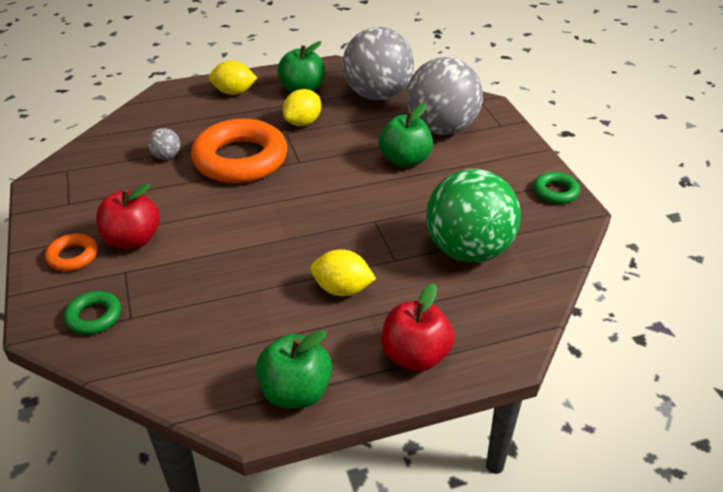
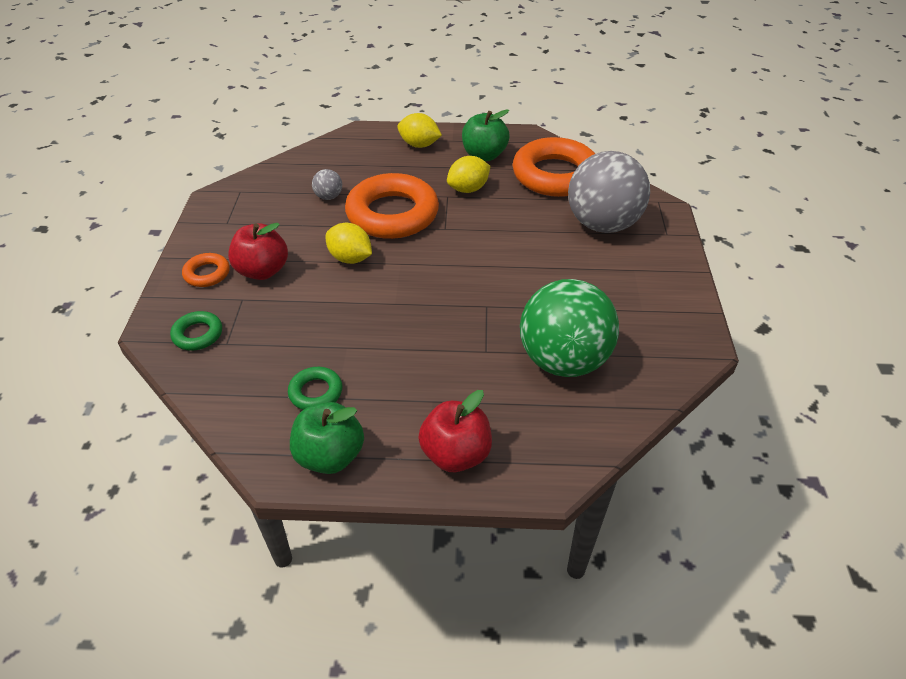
camera: 20 degrees right, 5 degrees up
yellow lemon [310,249,376,296] -> yellow lemon moved to [326,223,372,264]
grey ball [343,27,414,100] -> orange ring [513,137,595,197]
green apple [379,104,433,168] -> none
green ring [534,172,580,204] -> green ring moved to [288,367,342,410]

